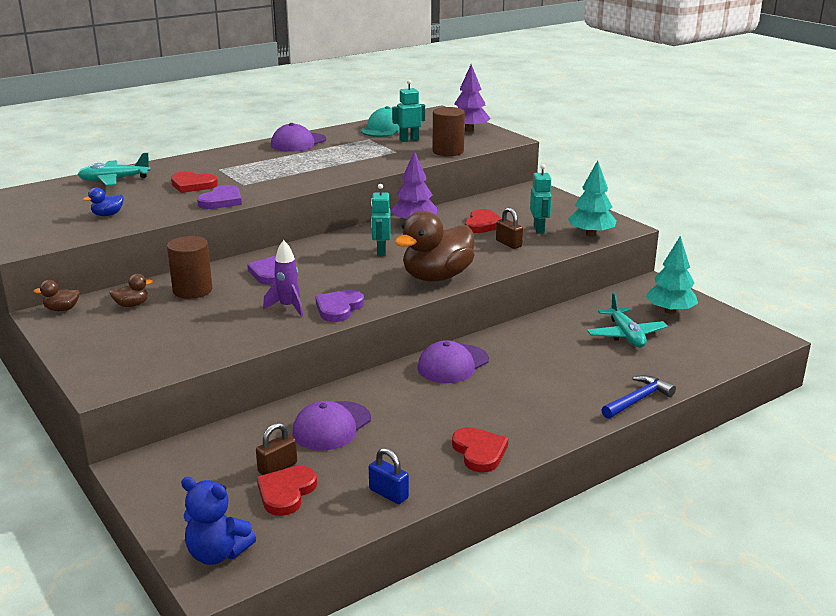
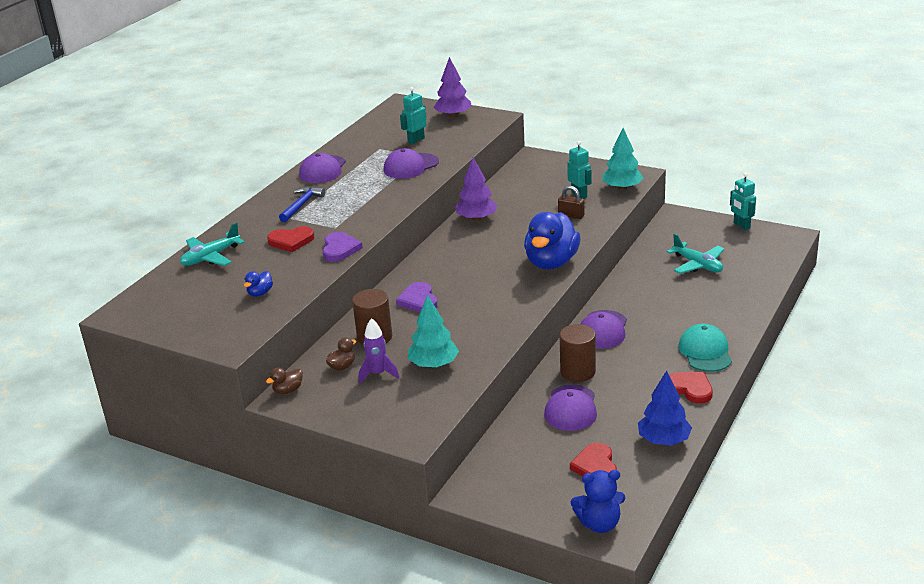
camera: 25 degrees left, 5 degrees up
brown padlock [256,423,297,475] -> none
purple rocket [263,240,303,317] -> purple rocket moved to [359,318,399,384]
purple heart [315,290,364,322] -> none
turquoise cap [361,106,399,137] -> turquoise cap moved to [678,324,732,372]
blue padlock [369,448,409,504] -> blue tree [638,370,692,445]
turquoise robot [371,184,391,256] -> turquoise robot moved to [730,173,756,230]
brown duck [395,211,475,282] -> blue duck [524,212,580,269]
brown cylinder [433,107,465,156] -> brown cylinder moved to [560,324,596,382]
red heart [465,209,502,233] -> none
blue hammer [601,375,676,419] -> blue hammer moved to [279,187,325,222]
turquoise tree [646,236,698,314] -> turquoise tree moved to [408,295,459,368]
none -> purple cap [384,148,439,179]

